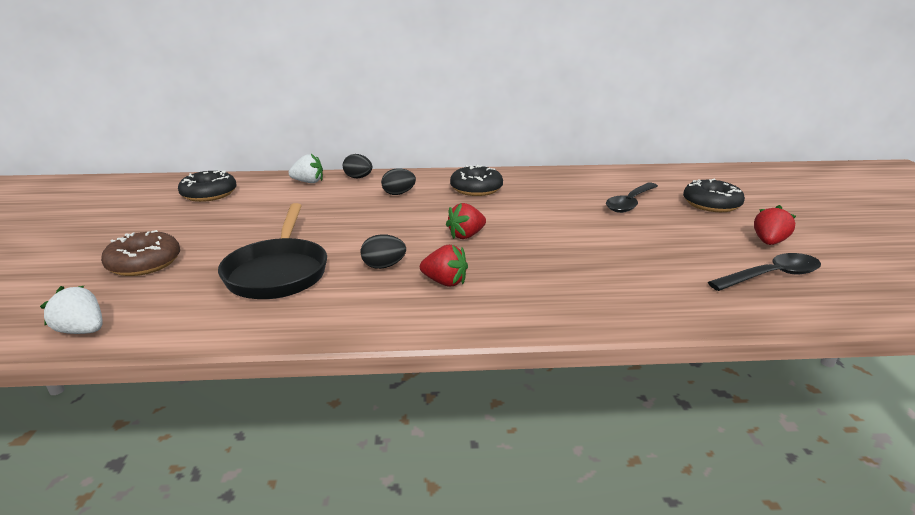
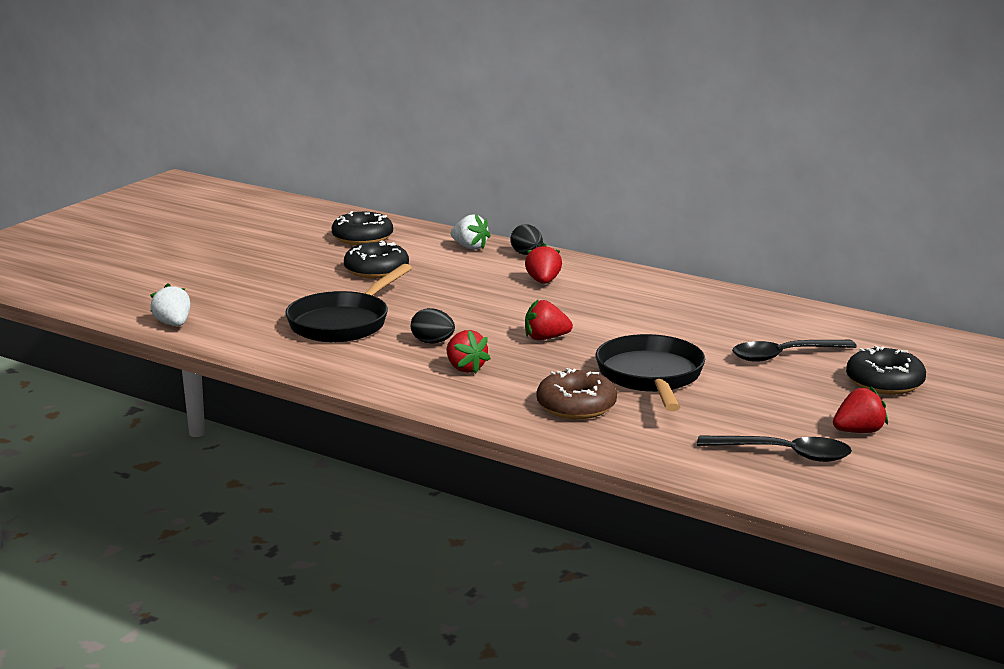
camera: 35 degrees right, 5 degrees down
brown donut [101,230,180,276] -> brown donut moved to [537,368,617,419]
black egg [381,168,416,195] -> red strawberry [525,243,562,284]
black donut [450,165,503,196] -> black donut moved to [344,240,409,279]
none -> black pan [596,334,705,411]

